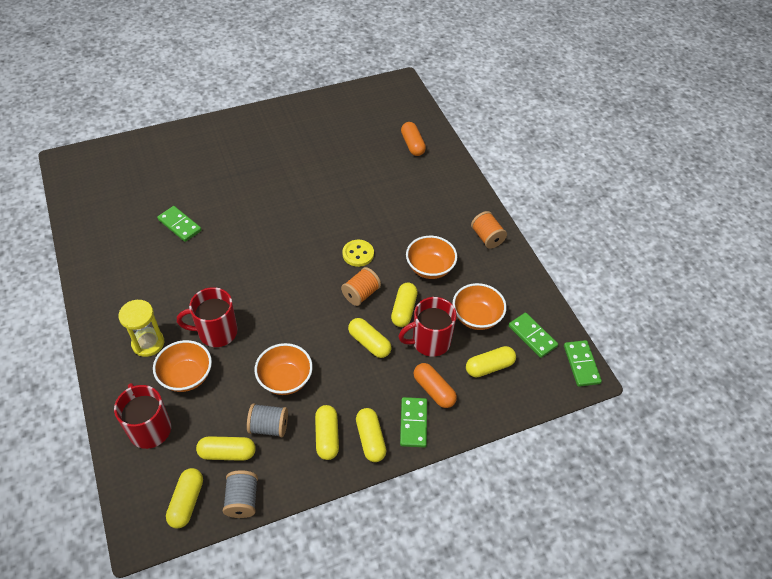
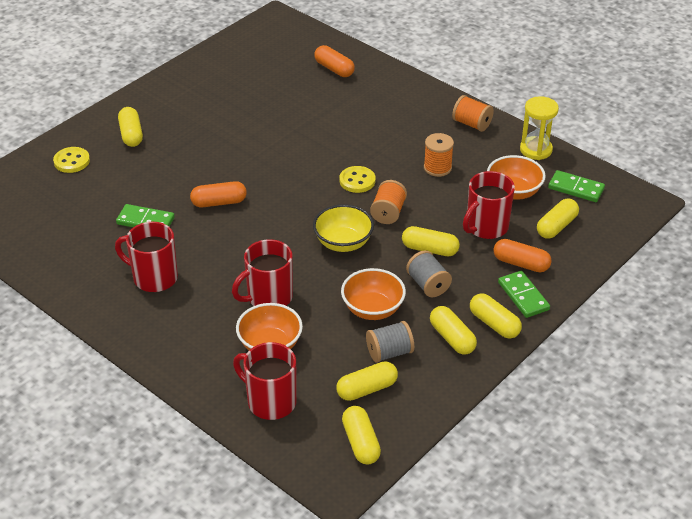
camera: 25 degrees left, 10 degrees down
yellow hourglass [118,300,164,357] -> yellow hourglass moved to [520,96,559,160]
grey spool [223,470,258,518] -> grey spool moved to [406,250,452,297]
yellow capsule [391,283,418,327] -> yellow capsule moved to [118,107,143,147]
orange bowl [406,236,457,279] -> orange spool [424,133,454,177]
green domino [564,340,602,387] -> none
none -> yellow button [53,147,90,173]
none -> red mug [115,222,178,292]
none -> orange capsule [190,181,247,207]
none -> yellow bowl [313,204,374,252]

